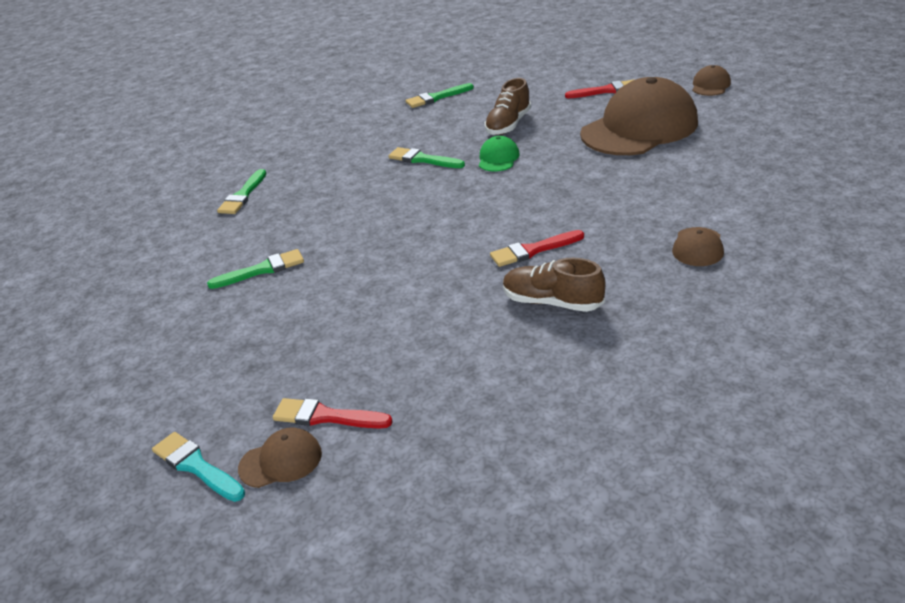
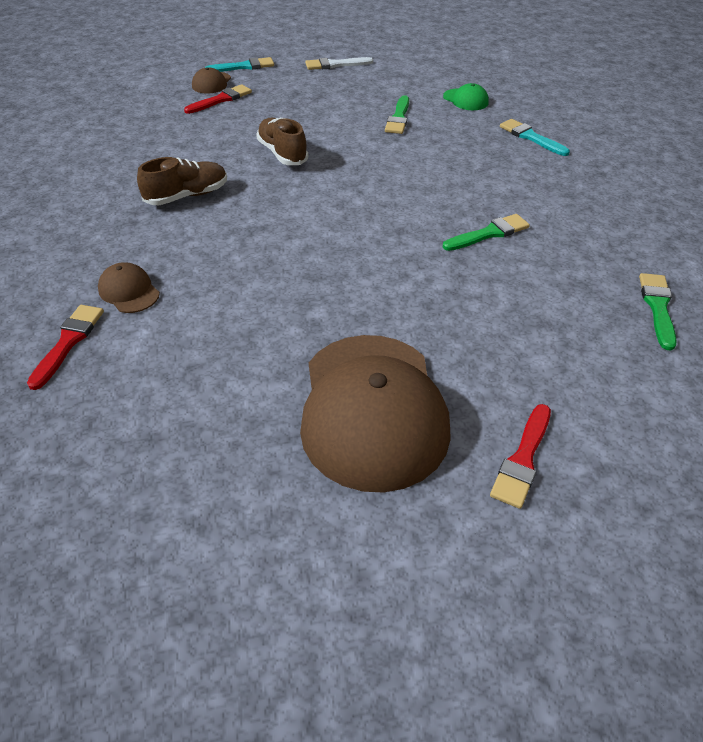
camera: 120 degrees right, 10 degrees up
green brush [217,169,266,214] -> turquoise brush [500,119,570,156]
green cap [479,136,520,172] -> green cap moved to [443,83,489,110]
brown shoe [485,78,531,135] -> brown shoe moved to [256,117,308,165]
red brush [490,230,584,267] -> red brush moved to [27,305,104,390]
brown cap [692,65,731,96] -> none
none -> white brush [305,57,373,70]

